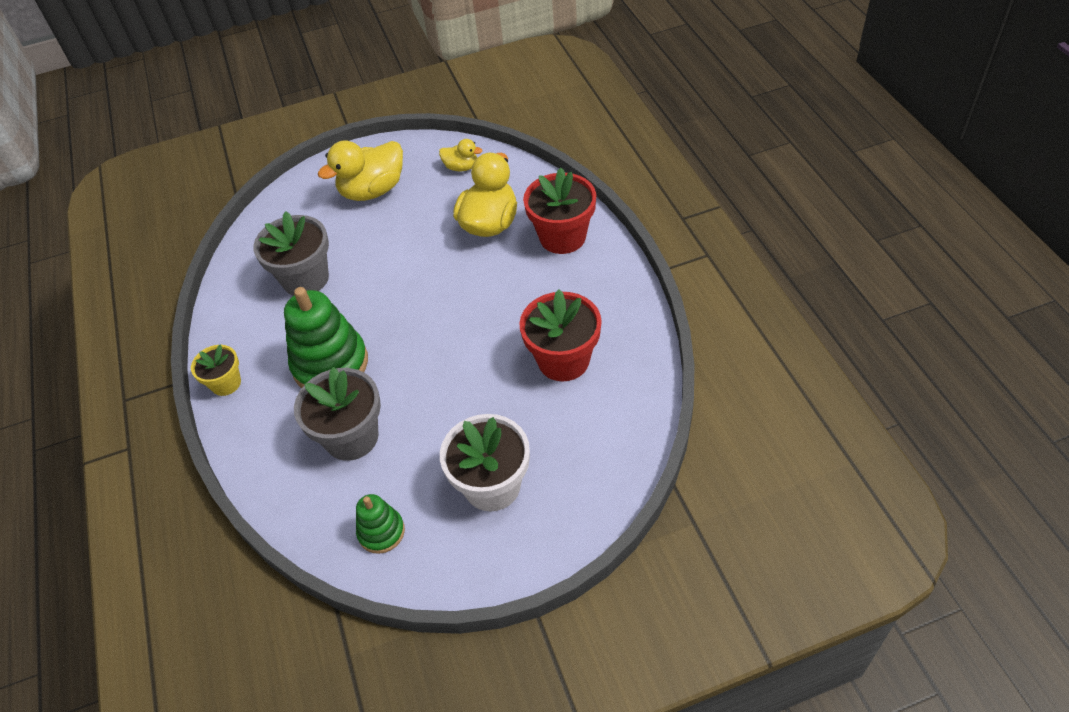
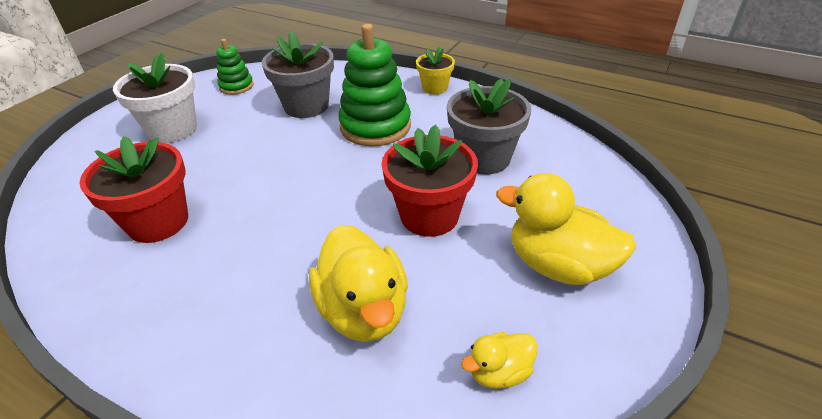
camera: 135 degrees right, 10 degrees down
yellow duck [318,141,403,201] -> yellow duck turned 75 degrees counterclockwise [496,173,637,285]
red flower pot [523,168,596,254] -> red flower pot moved to [381,124,478,237]

